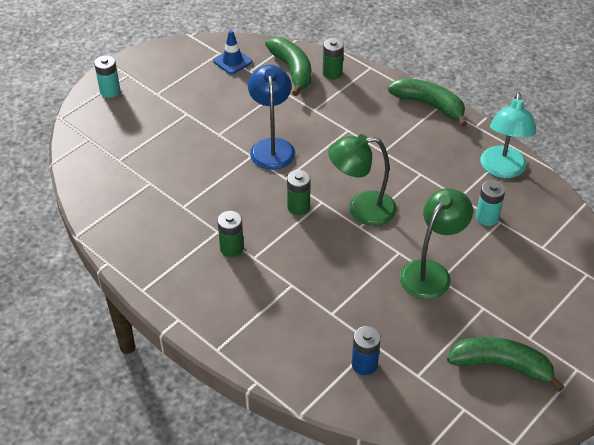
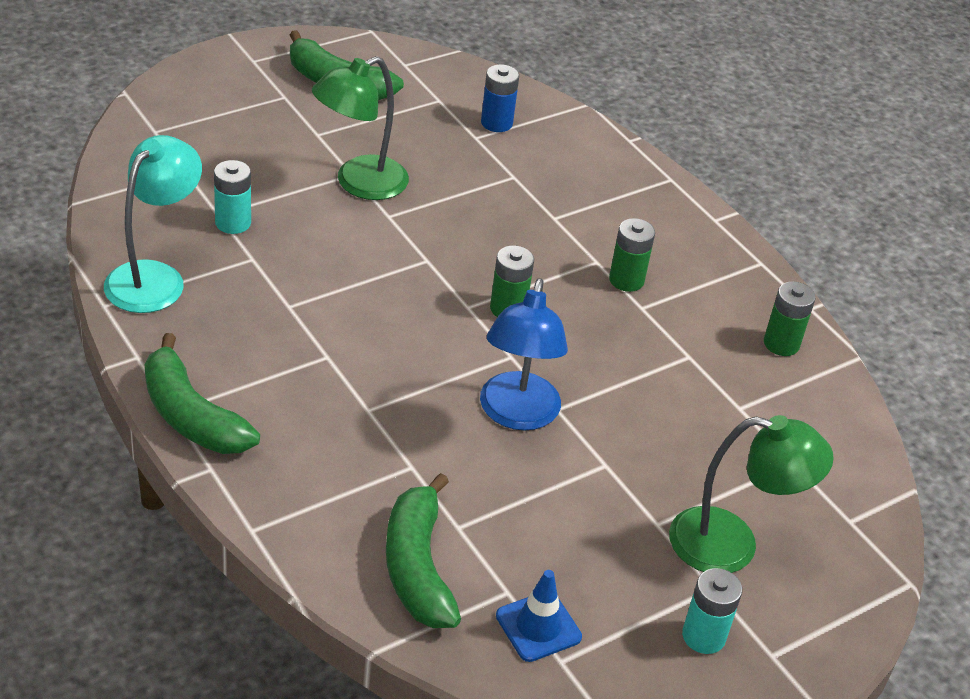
camera: 170 degrees left, 5 degrees down
turquoise battery [94,55,120,98] -> turquoise battery moved to [682,568,742,654]
green battery [323,38,344,80] -> green battery moved to [764,281,816,356]
green lamp [328,134,397,226] -> green lamp moved to [669,415,834,573]

